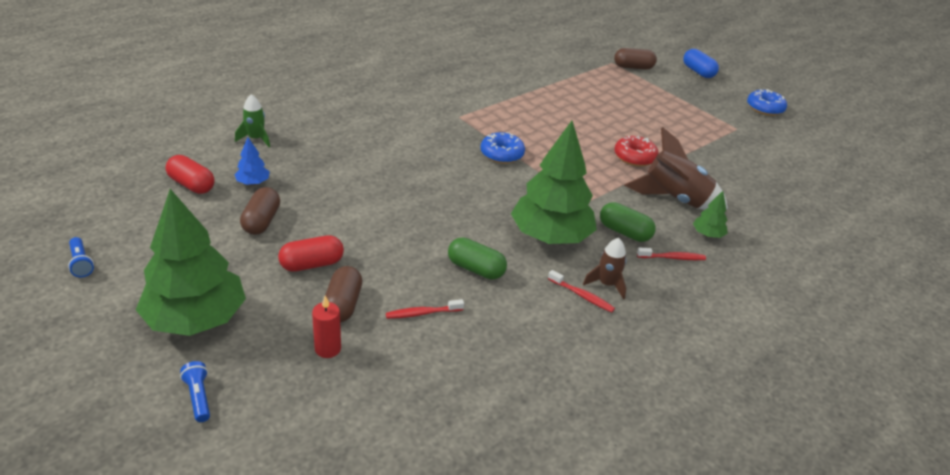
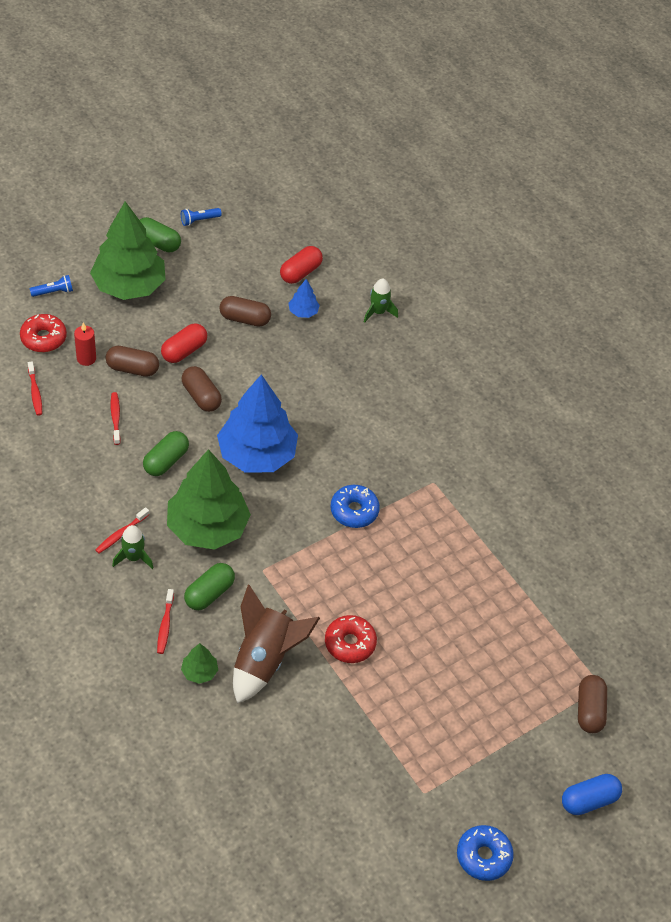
camera: 95 degrees right, 15 degrees up
red capsule [278,235,344,272] -> red capsule turned 60 degrees clockwise [161,323,207,363]
brown rocket [583,238,626,300] -> green rocket [112,525,153,569]
none -> red donut [20,314,67,352]
none -> red toothbrush [28,362,42,416]
none -> green capsule [140,217,181,252]
none -> brown capsule [182,366,222,412]
none -> blue tree [217,374,298,473]

